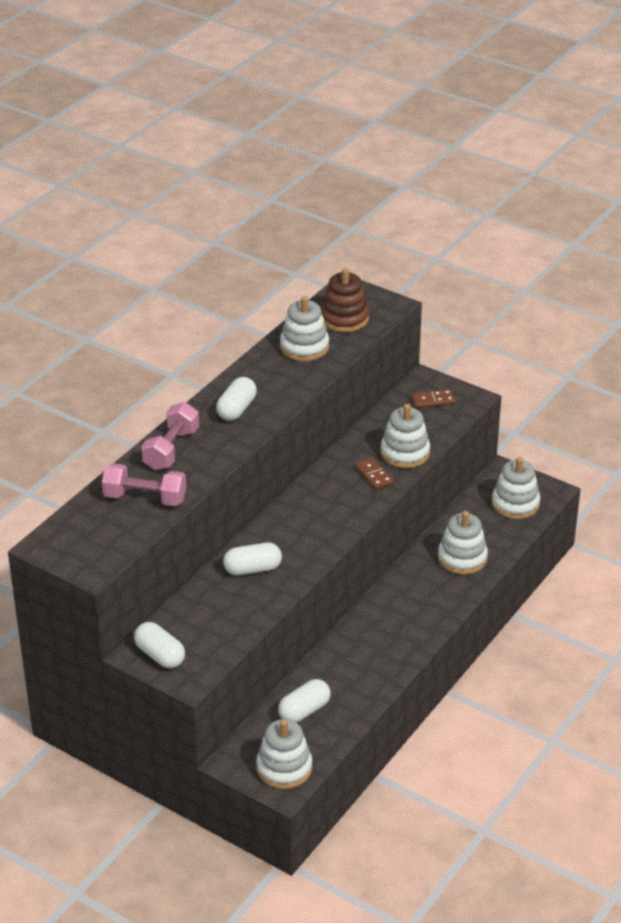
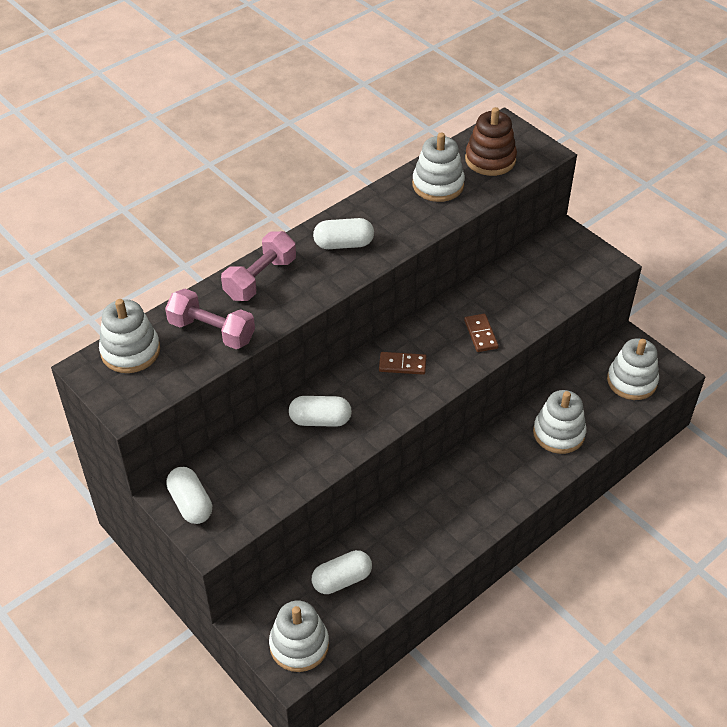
camera: 15 degrees right, 10 degrees up
white capsule [216,377,257,421] -> white capsule turned 45 degrees clockwise [313,218,374,249]
white stacking toy [381,404,430,468] -> white stacking toy moved to [99,299,160,373]
brown domino [412,389,456,409] -> brown domino moved to [379,352,426,375]

